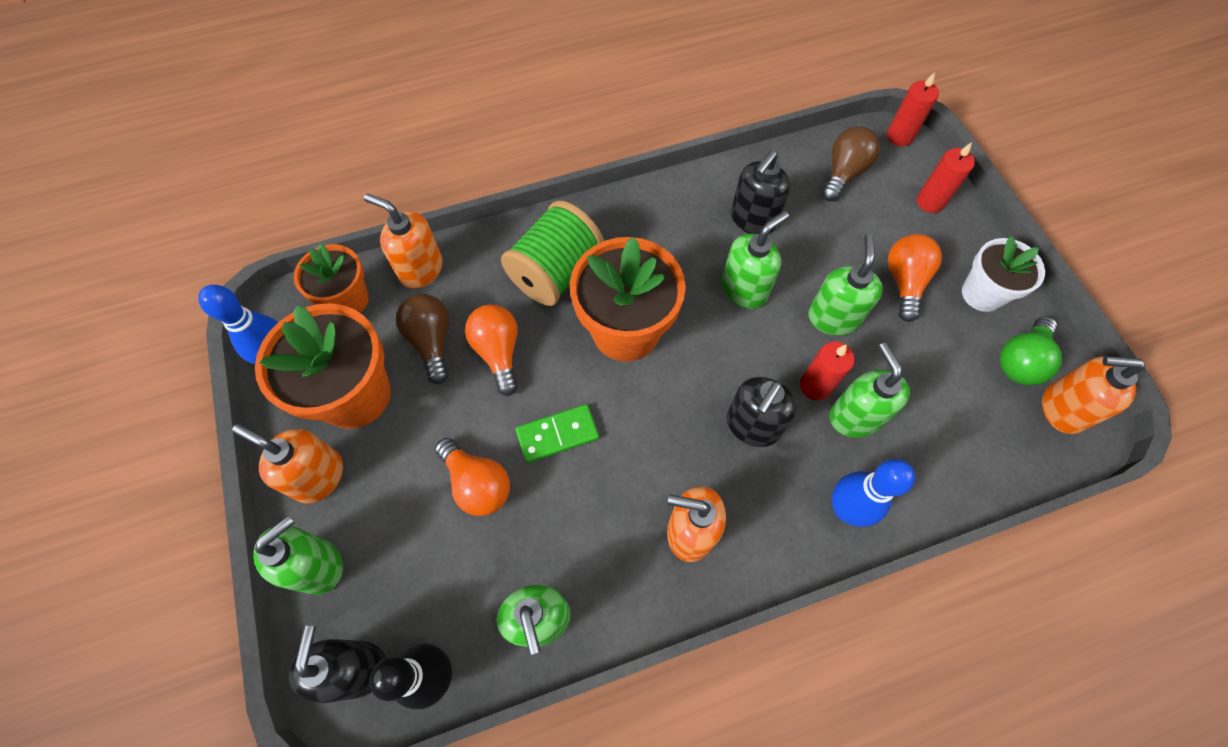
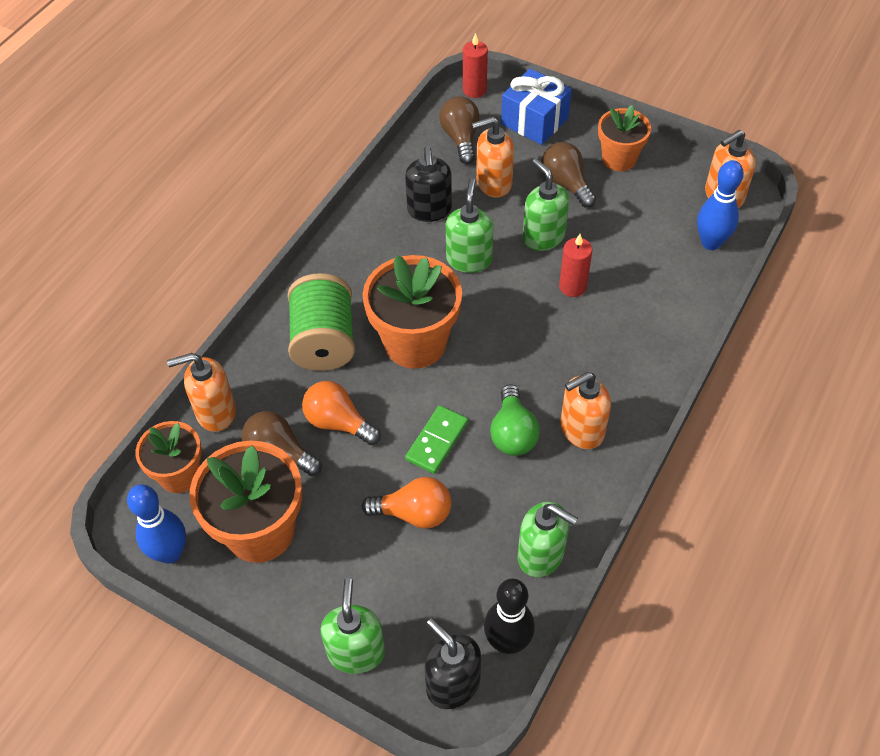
camera: 40 degrees left, 10 degrees down
orange soap dispenser [232,424,343,504] -> orange soap dispenser moved to [472,116,514,198]
black soap dispenser [727,377,797,447] -> none
green soap dispenser [830,343,910,438] -> none
blue bowling pin [832,459,915,527] -> blue bowling pin moved to [697,160,744,250]
orange light bulb [888,234,942,322] -> brown light bulb [541,142,596,208]
red candle [917,142,975,213] -> blue gift [501,68,572,145]
white flower pot [962,236,1045,312] -> orange flower pot [598,105,651,171]
green light bulb [999,316,1062,385] -> green light bulb moved to [490,384,540,456]

